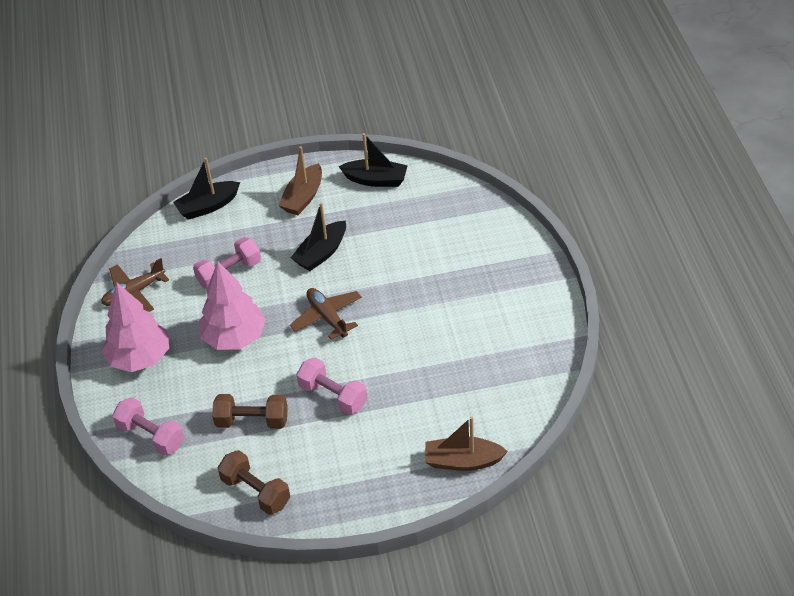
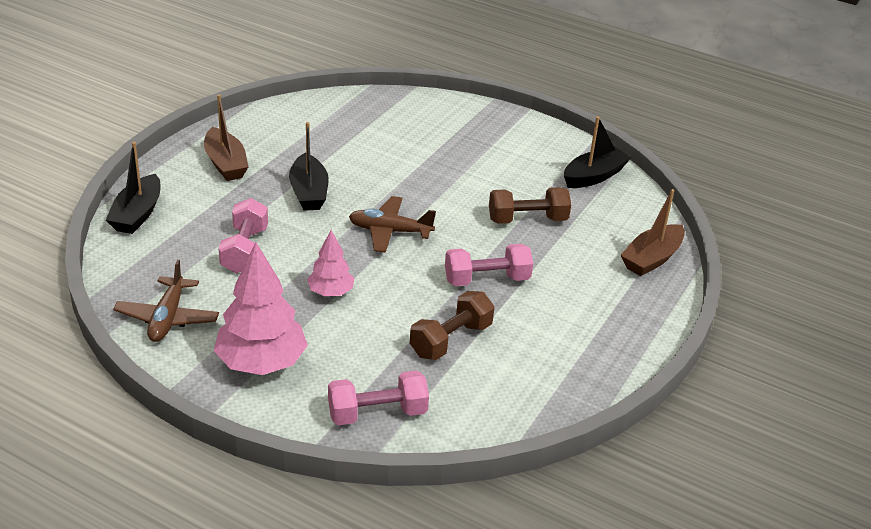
camera: 55 degrees left, 10 degrees down
pink tree [199,262,266,350] -> pink tree [307,230,354,296], size x0.56
brown dumbbell [217,450,290,515] -> brown dumbbell moved to [489,187,571,224]
black boat [338,133,408,187] -> black boat moved to [564,116,631,188]

